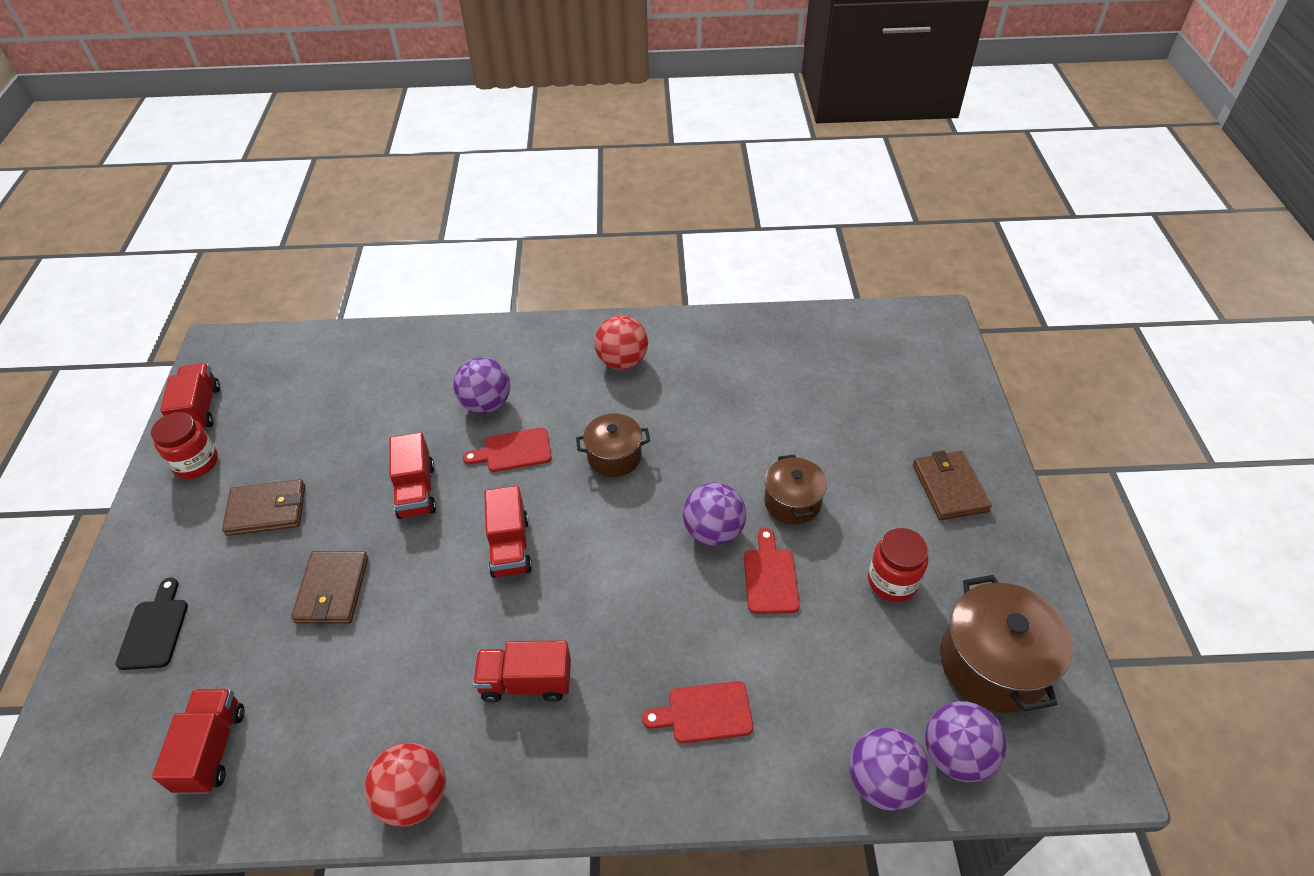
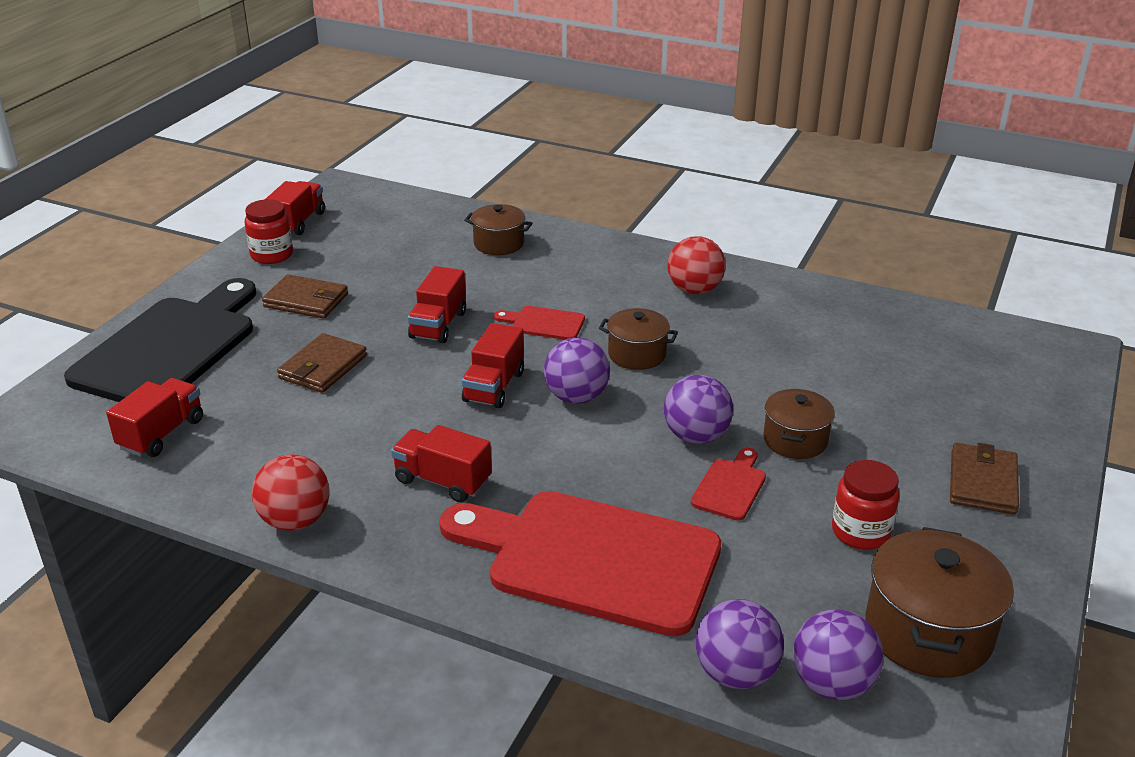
camera: 25 degrees right, 15 degrees down
black cutting board [116,578,188,670] -> black cutting board [64,278,256,402], size x2.42
purple ball [453,357,511,413] -> purple ball moved to [544,338,610,404]
red cutting board [642,681,753,743] -> red cutting board [439,491,721,637], size x2.42
none -> brown pot [464,204,532,255]

